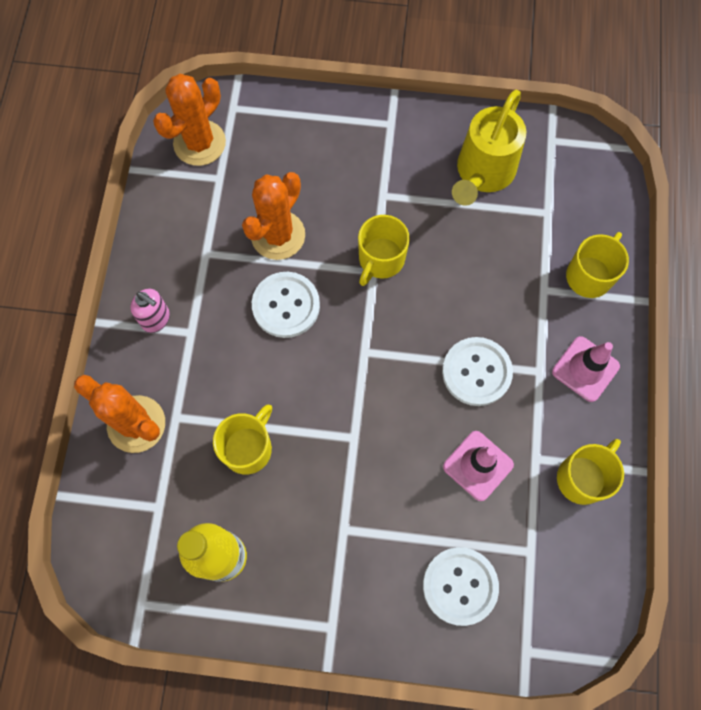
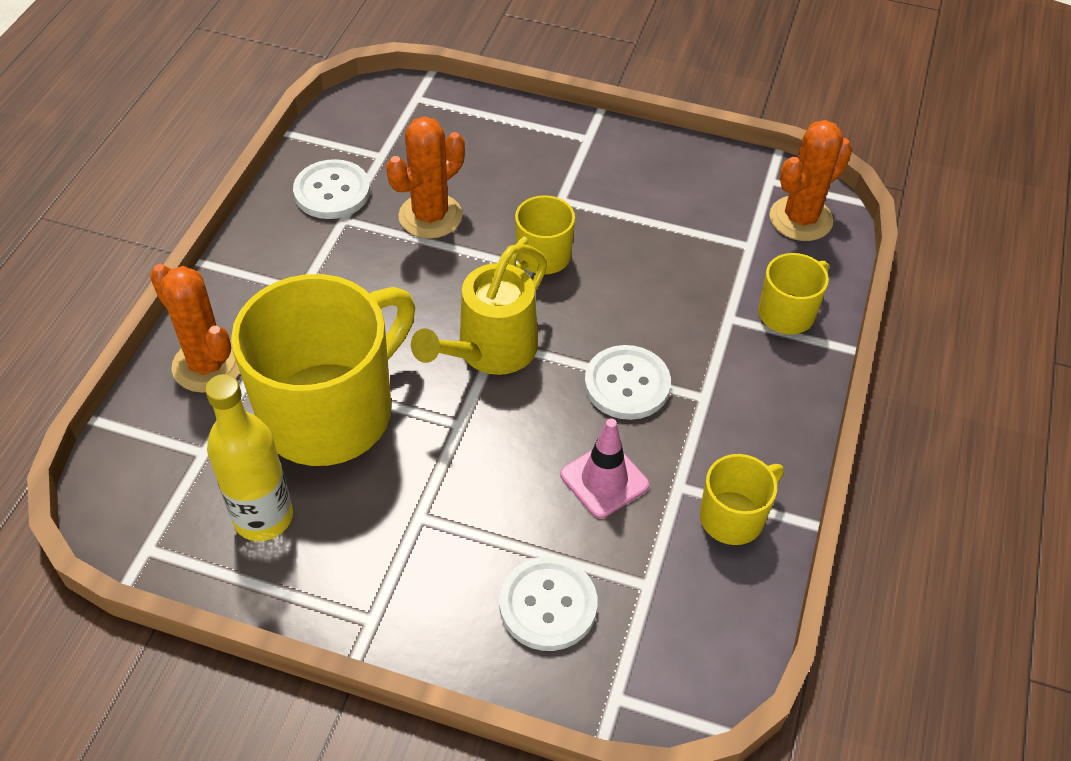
camera: 10 degrees right, 20 degrees down
pink soap dispenser [130,288,170,333] -> none
orange cactus [153,74,226,166] -> orange cactus moved to [769,120,852,241]
yellow mug [213,405,272,474] -> yellow mug [231,274,415,466], size x2.15
white button [252,272,320,338] -> white button moved to [293,159,370,219]
yellow watering can [452,90,526,206] -> yellow watering can moved to [411,244,547,375]
pink traffic cone [552,336,620,402] -> none

